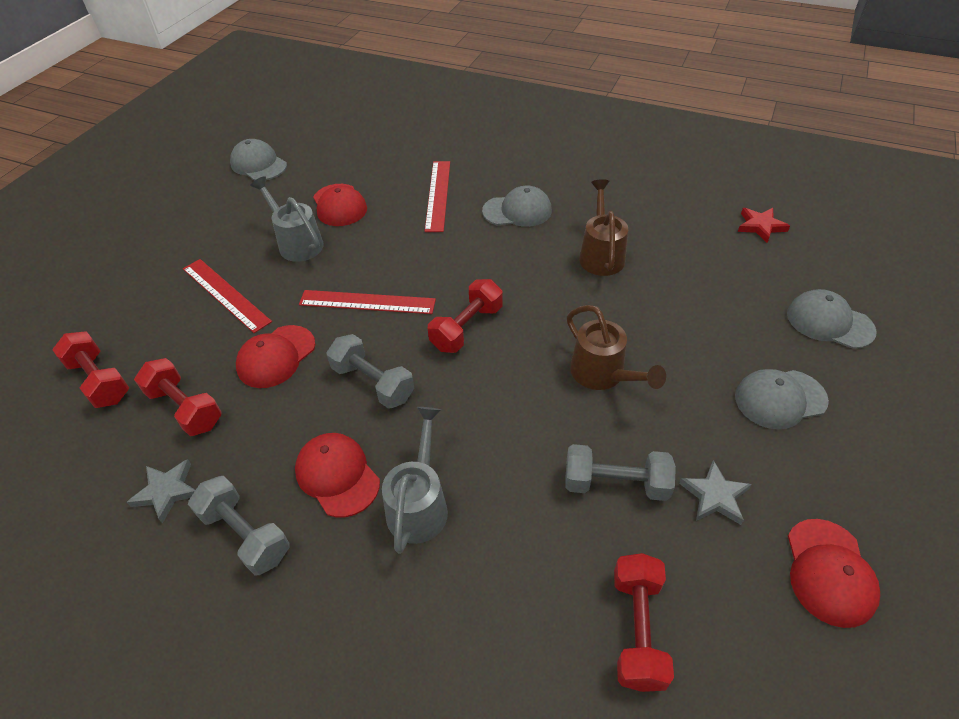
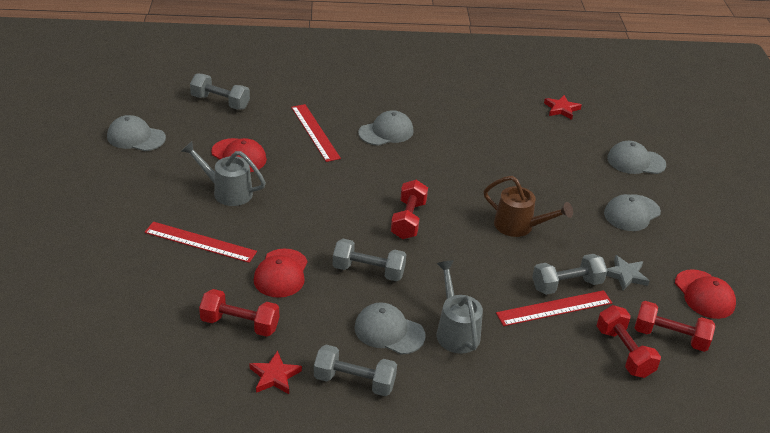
camera: 30 degrees left, 10 degrees down
red dumbbell [52,331,129,408] -> red dumbbell moved to [635,301,715,352]
grey star [127,459,195,524] -> red star [249,351,302,394]
red cap [295,433,380,517] -> grey cap [354,302,425,355]
red ruler [299,290,436,314] -> red ruler moved to [496,290,612,326]
brown watering can [579,179,628,276] -> none
none -> grey dumbbell [190,74,250,110]

